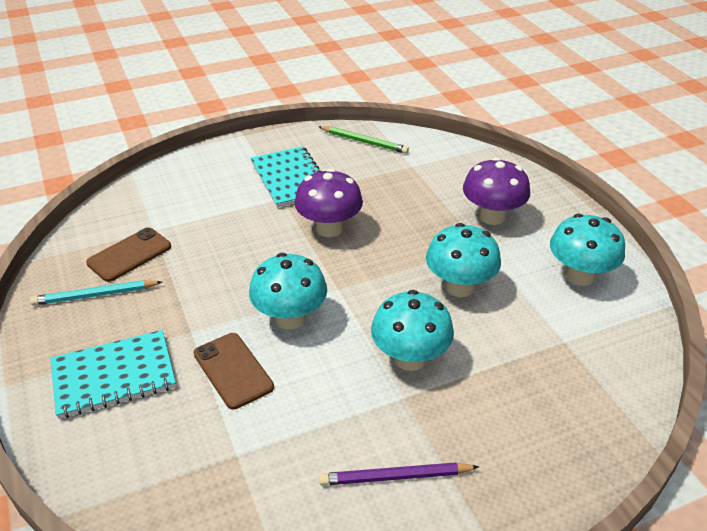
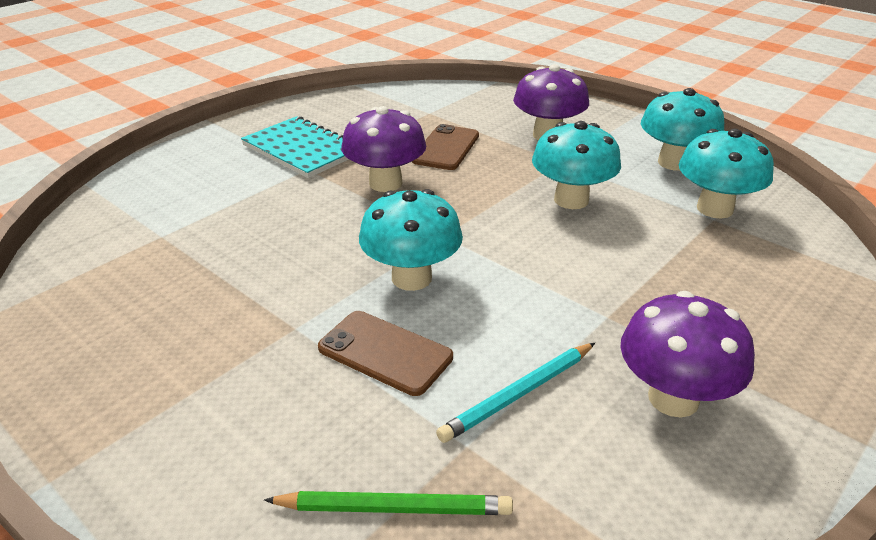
camera: 25 degrees left, 5 degrees down
turquoise pencil [30,280,162,306] -> turquoise pencil moved to [436,343,595,443]
turquoise notebook [50,330,176,419] -> none
brown phone [86,227,171,282] -> brown phone moved to [412,124,479,170]
green pencil [318,126,409,154] -> green pencil moved to [264,491,513,515]
purple pencil [319,462,479,486] -> purple mushroom [620,291,755,418]
turquoise mushroom [371,290,454,371] -> turquoise mushroom moved to [679,129,774,219]

